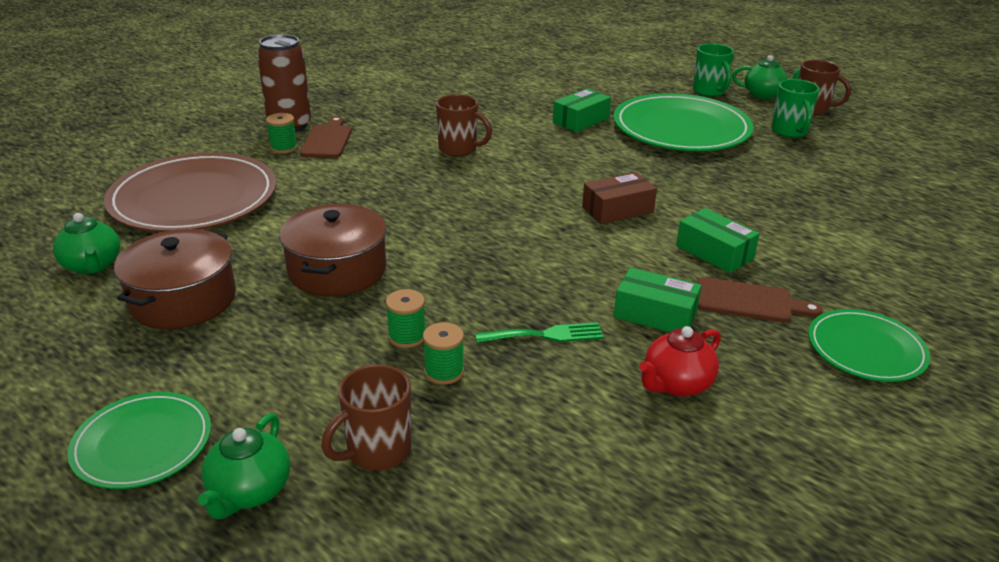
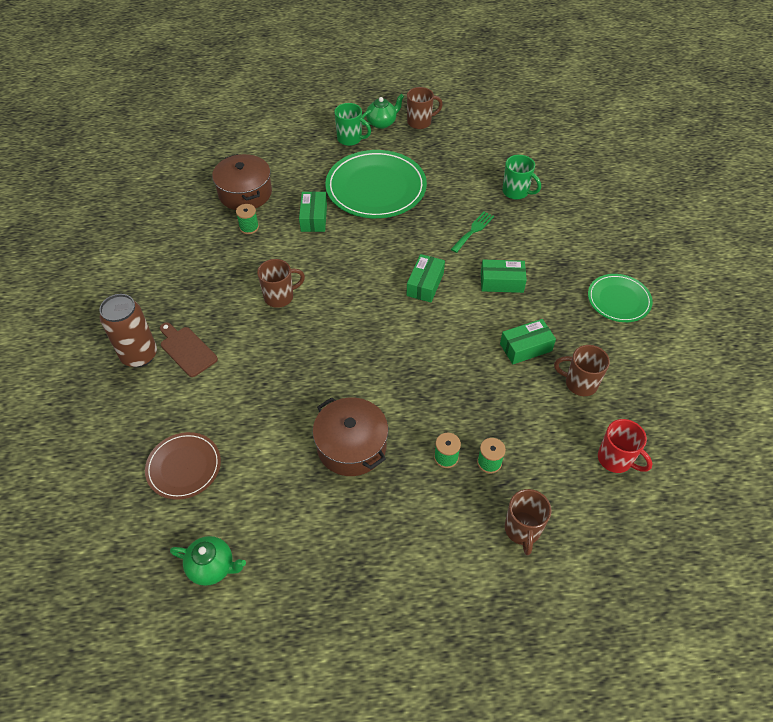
camera: 45 degrees left, 20 degrees up
green plate [67,392,211,489] -> none
brown plate [104,152,276,232] -> brown plate [145,432,221,500], size x0.55
brown pot [114,229,236,329] -> brown pot moved to [212,154,272,210]
green teapot [198,413,290,519] -> none
green spool [266,113,298,154] -> green spool moved to [236,204,259,234]
green fork [475,322,604,343] -> green fork moved to [451,211,494,253]
brown box [582,172,657,224] -> green box [406,254,445,302]
red teapot [639,326,721,397] -> brown mug [554,345,610,396]
brown cutting board [698,277,823,323] -> none
green mug [771,79,820,138] -> green mug moved to [502,155,541,199]
none -> red mug [598,419,653,473]

